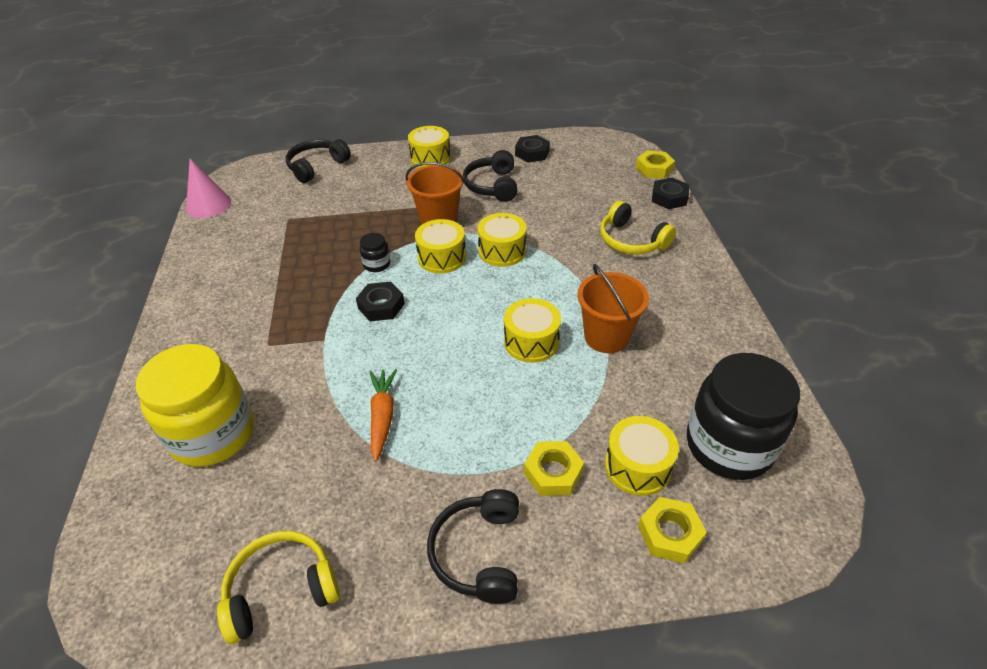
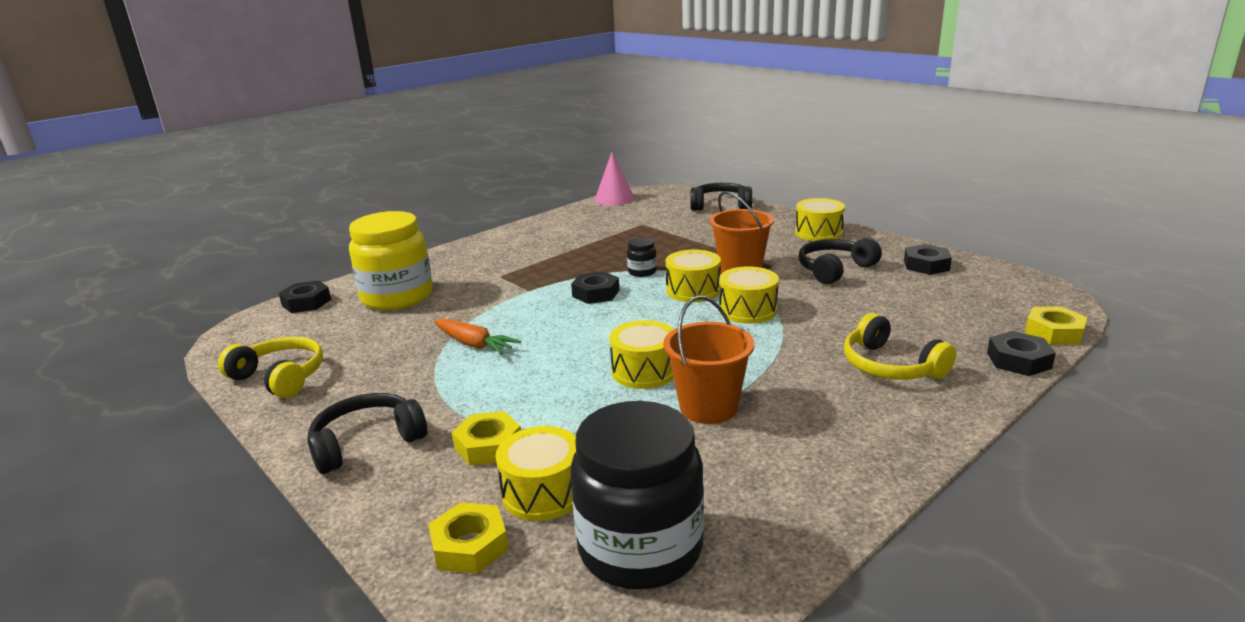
camera: 55 degrees right, 20 degrees down
orange carrot [369,369,397,461] -> orange carrot turned 75 degrees clockwise [434,319,521,355]
yellow headphones [600,201,676,254] -> yellow headphones turned 45 degrees counterclockwise [844,313,956,380]
none -> black nut [279,281,331,313]

